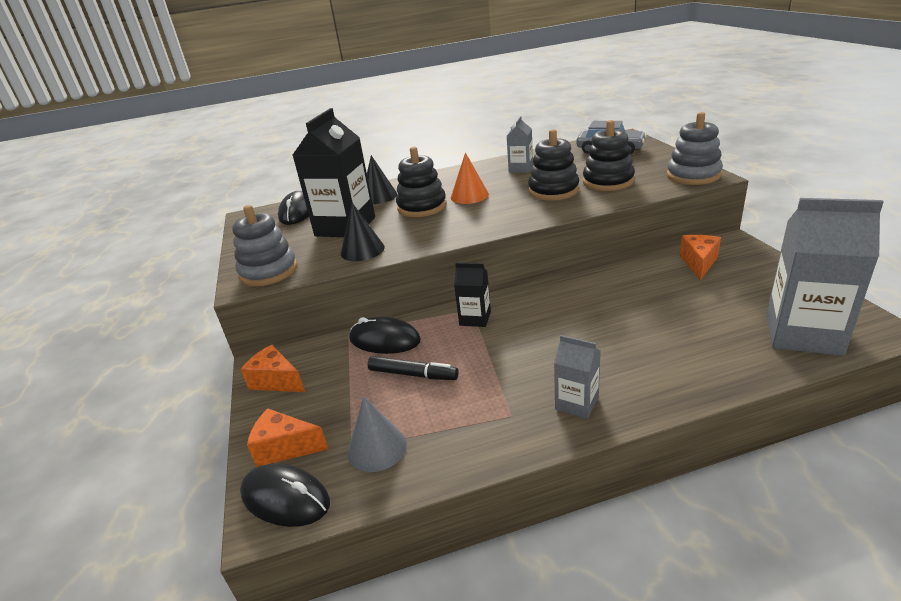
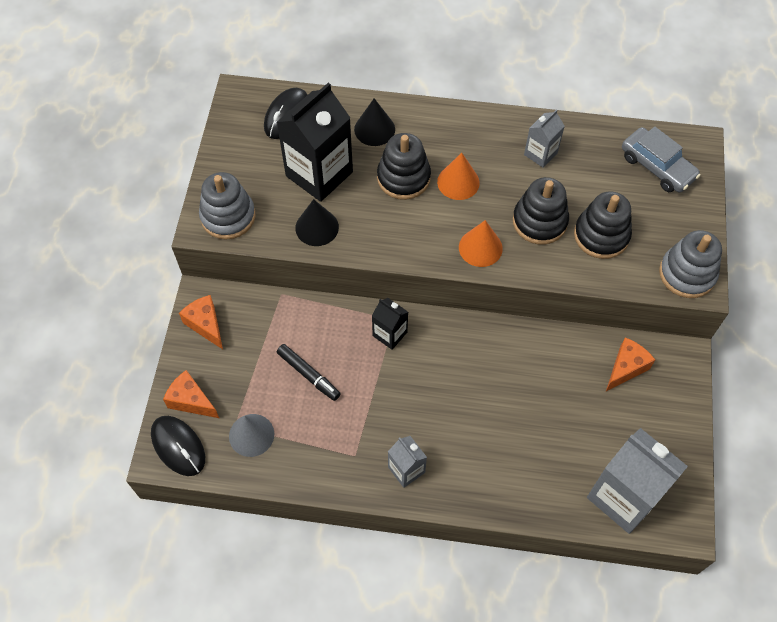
camera: 20 degrees right, 30 degrees up
black mouse [349,317,421,354] -> none
none -> orange cone [459,220,503,267]

